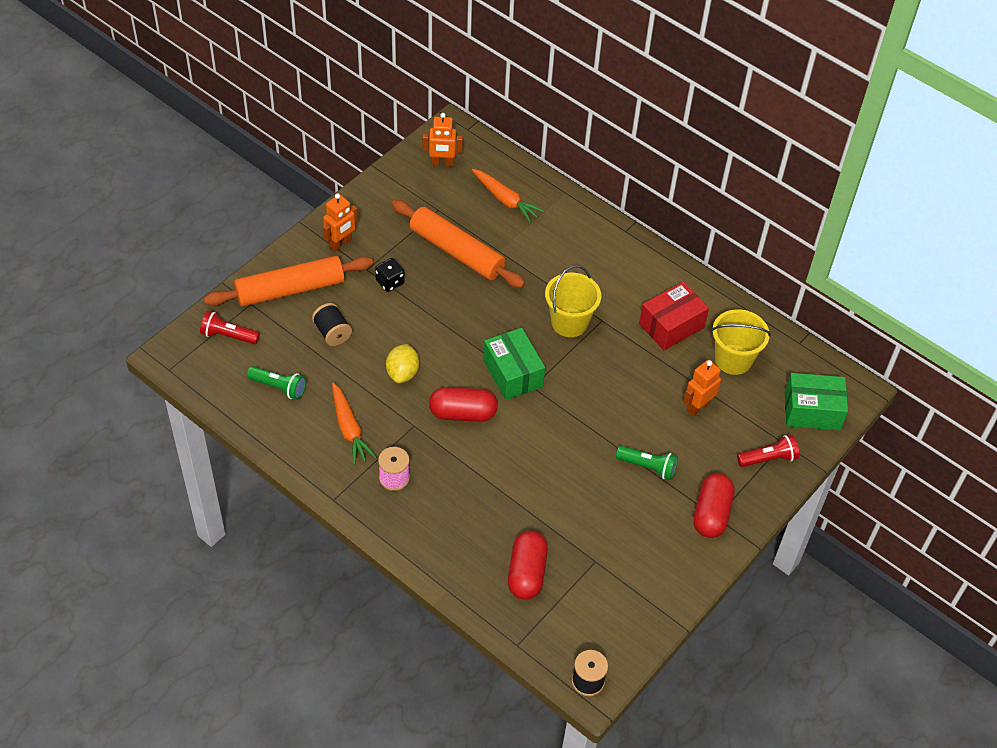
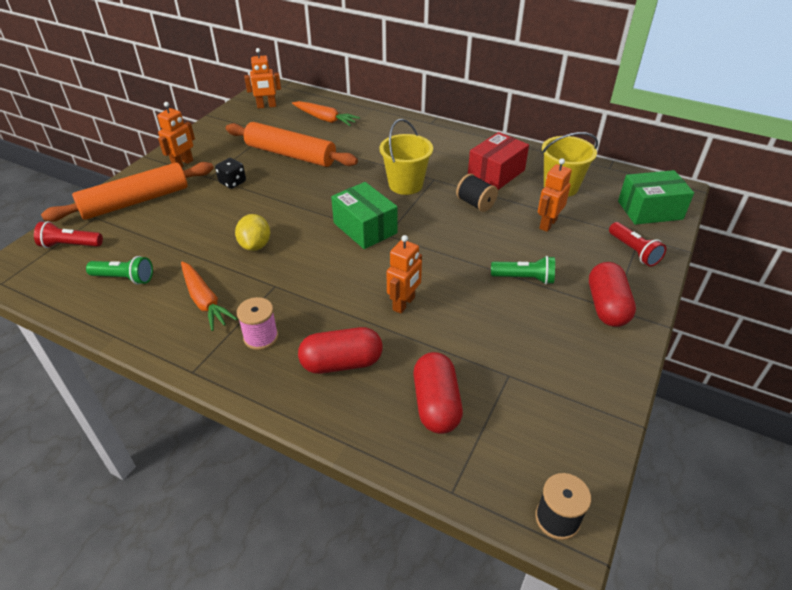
camera: 10 degrees left, 10 degrees down
black spool [312,303,352,346] -> black spool moved to [456,174,498,212]
red capsule [429,387,498,422] -> red capsule moved to [298,327,383,374]
red flashlight [737,435,799,467] -> red flashlight turned 90 degrees clockwise [609,222,666,267]
none -> orange robot [387,235,422,314]

